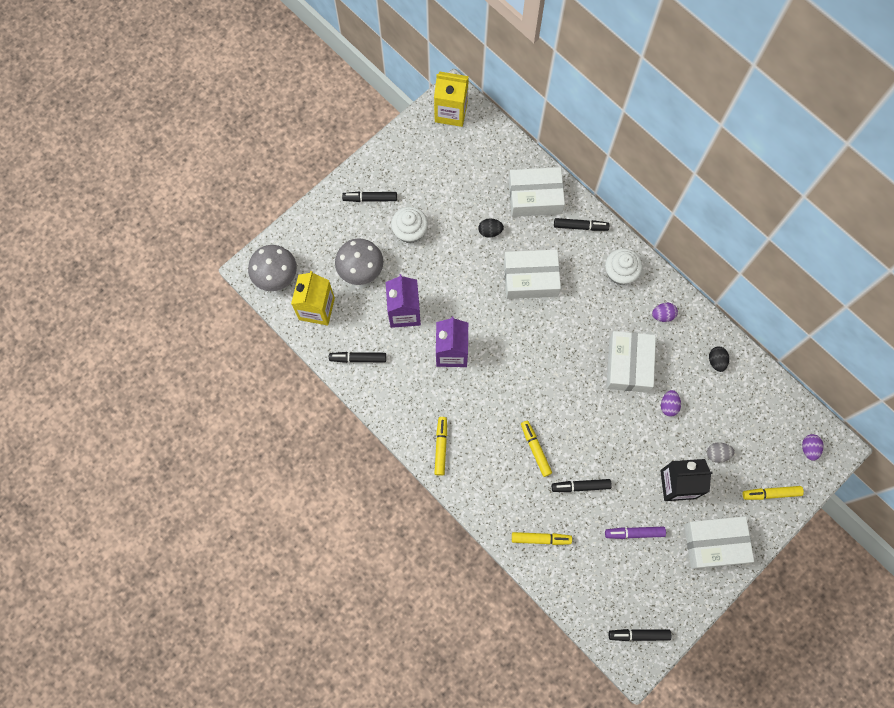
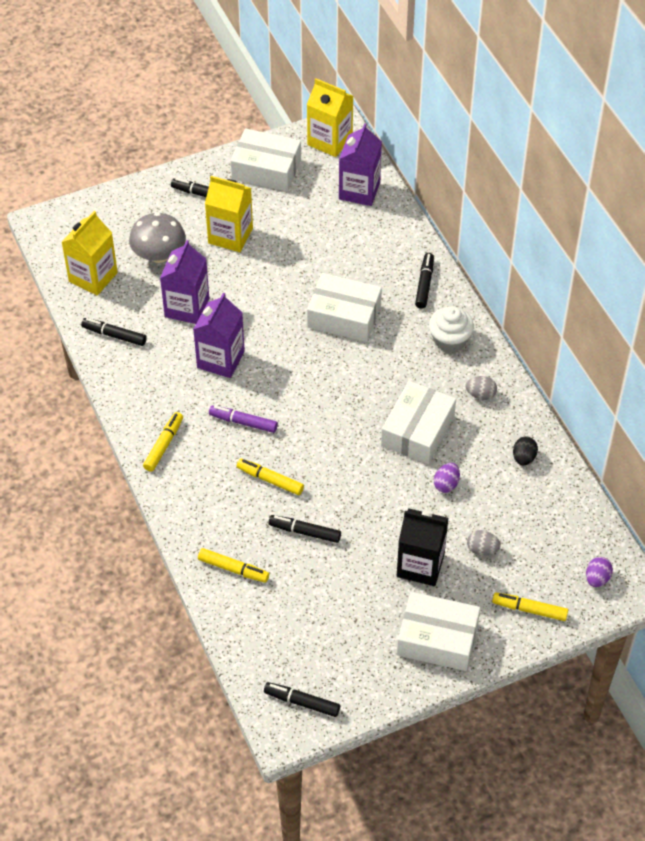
camera: 20 degrees right, 20 degrees down
grey mushroom [248,245,297,291] -> none
white cupcake [391,207,428,243] -> yellow carton [205,176,253,252]
black egg [478,218,504,238] -> none
white box [509,167,565,217] -> white box moved to [230,128,301,192]
yellow marker [521,421,552,477] -> yellow marker turned 60 degrees counterclockwise [236,458,304,495]
black marker [554,218,609,231] -> black marker turned 105 degrees counterclockwise [415,253,434,309]
purple marker [605,526,666,539] -> purple marker moved to [209,405,278,433]
purple egg [652,303,678,322] -> grey egg [466,376,497,400]
none -> purple carton [339,123,382,206]

